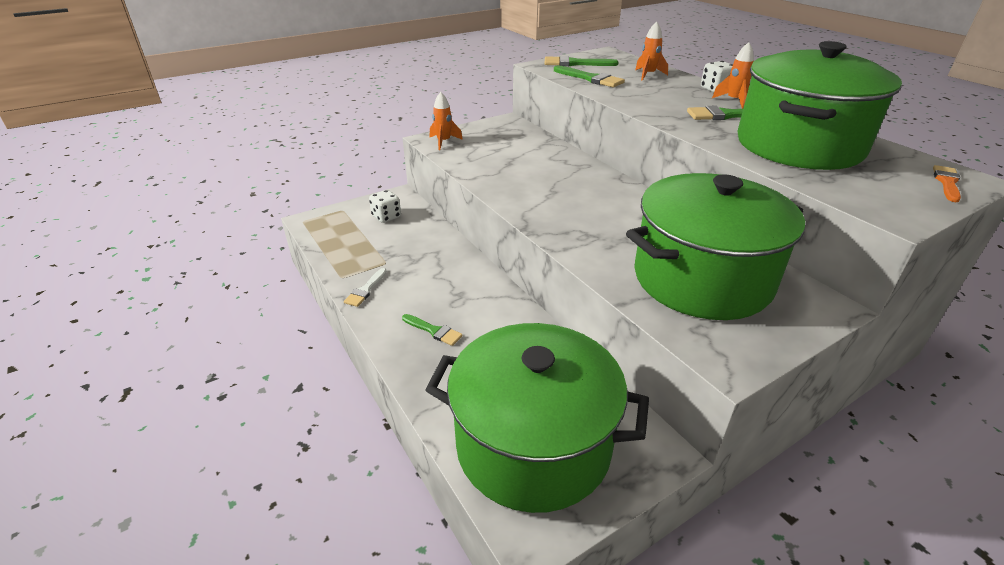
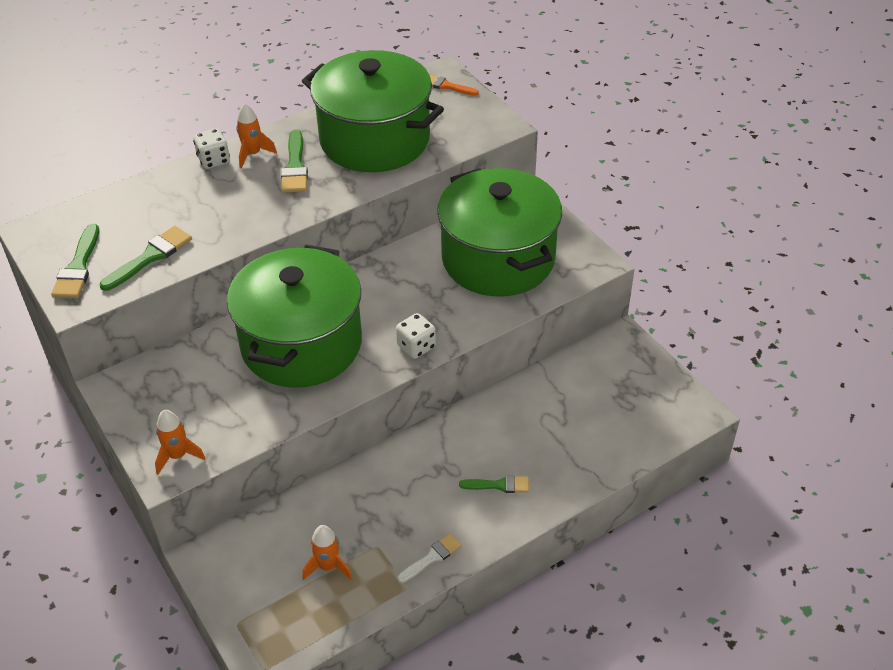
camera: 90 degrees left, 10 degrees up
white brush [344,268,387,307] -> white brush turned 60 degrees counterclockwise [398,534,461,583]
white dice [369,190,401,223] -> white dice moved to [396,313,436,359]
green brush [402,314,462,346] -> green brush turned 60 degrees clockwise [459,475,529,493]
green pot [425,323,649,513] -> green pot moved to [227,245,362,388]
orange rocket [635,21,668,81] -> orange rocket moved to [302,525,352,580]

